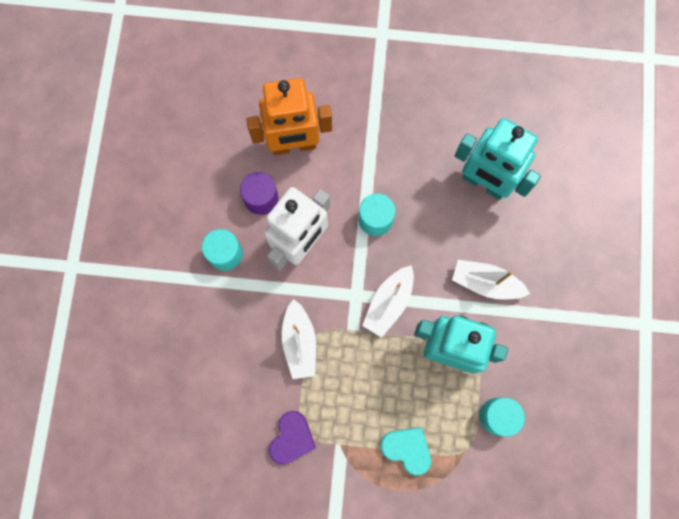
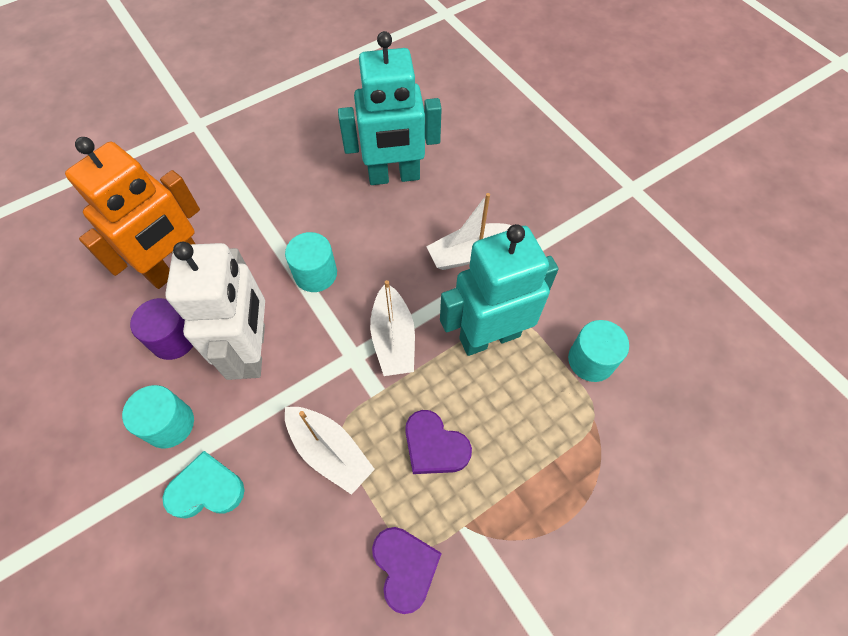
camera: 40 degrees left, 15 degrees down
turquoise heart [381,427,431,475] -> turquoise heart moved to [162,451,245,518]
none -> purple heart [405,410,472,474]

